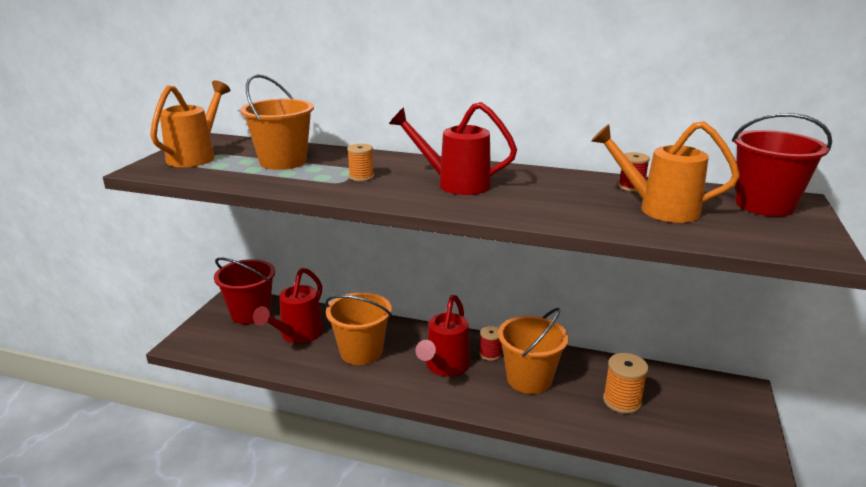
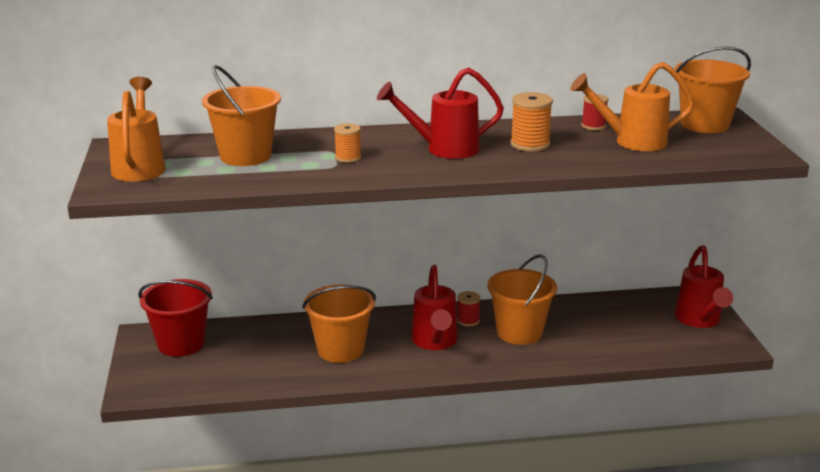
camera: 25 degrees left, 0 degrees up
red watering can [253,268,323,343] -> red watering can moved to [675,245,733,328]
orange spool [603,353,648,414] -> orange spool moved to [510,92,553,151]
red bucket [732,113,832,217] -> orange bucket [675,46,751,133]

